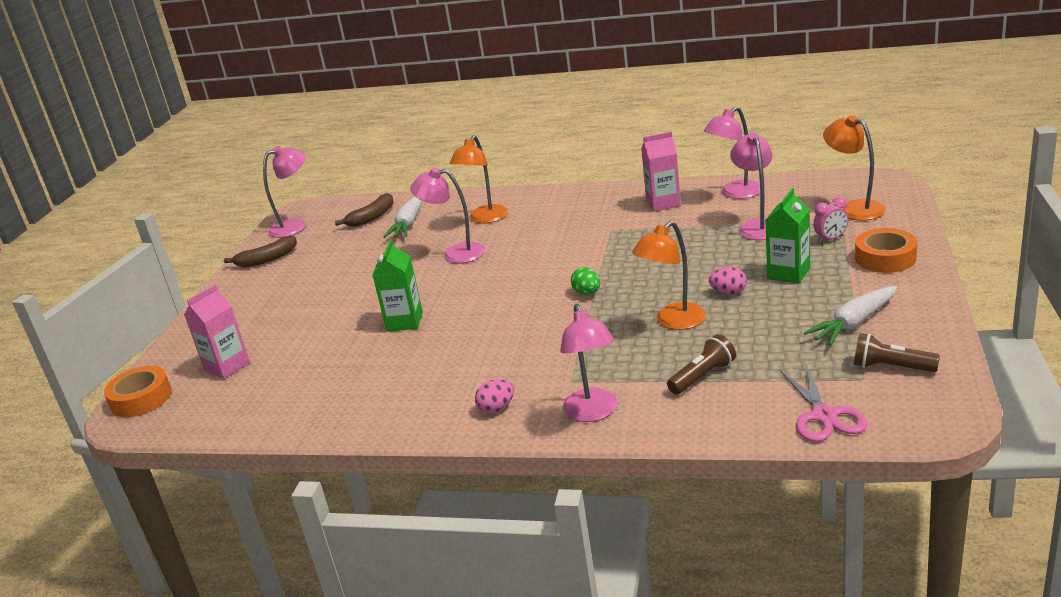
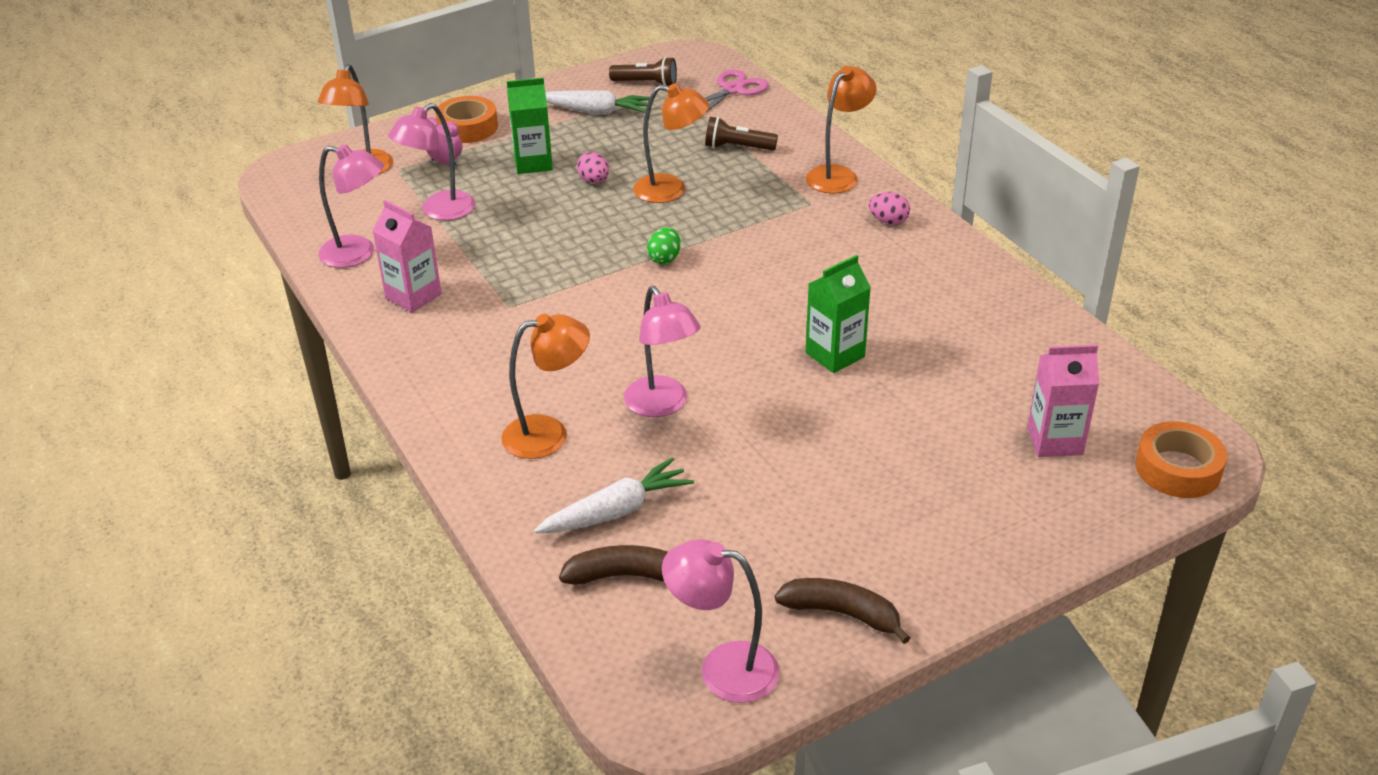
camera: 135 degrees left, 10 degrees up
pink lamp [560,304,617,422] -> orange lamp [806,66,877,193]
brown flashlight [854,333,940,372] -> brown flashlight turned 60 degrees counterclockwise [609,57,677,87]

